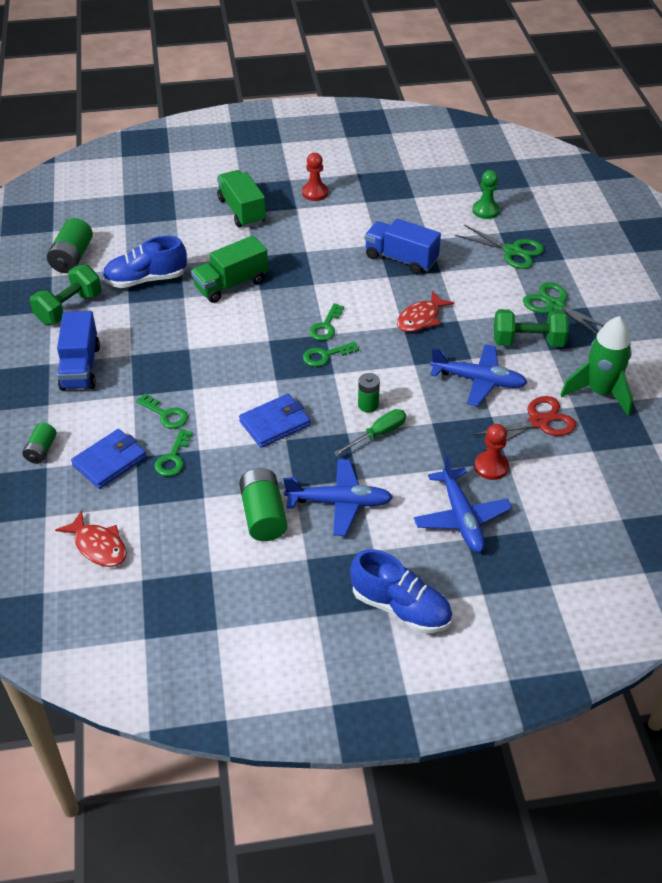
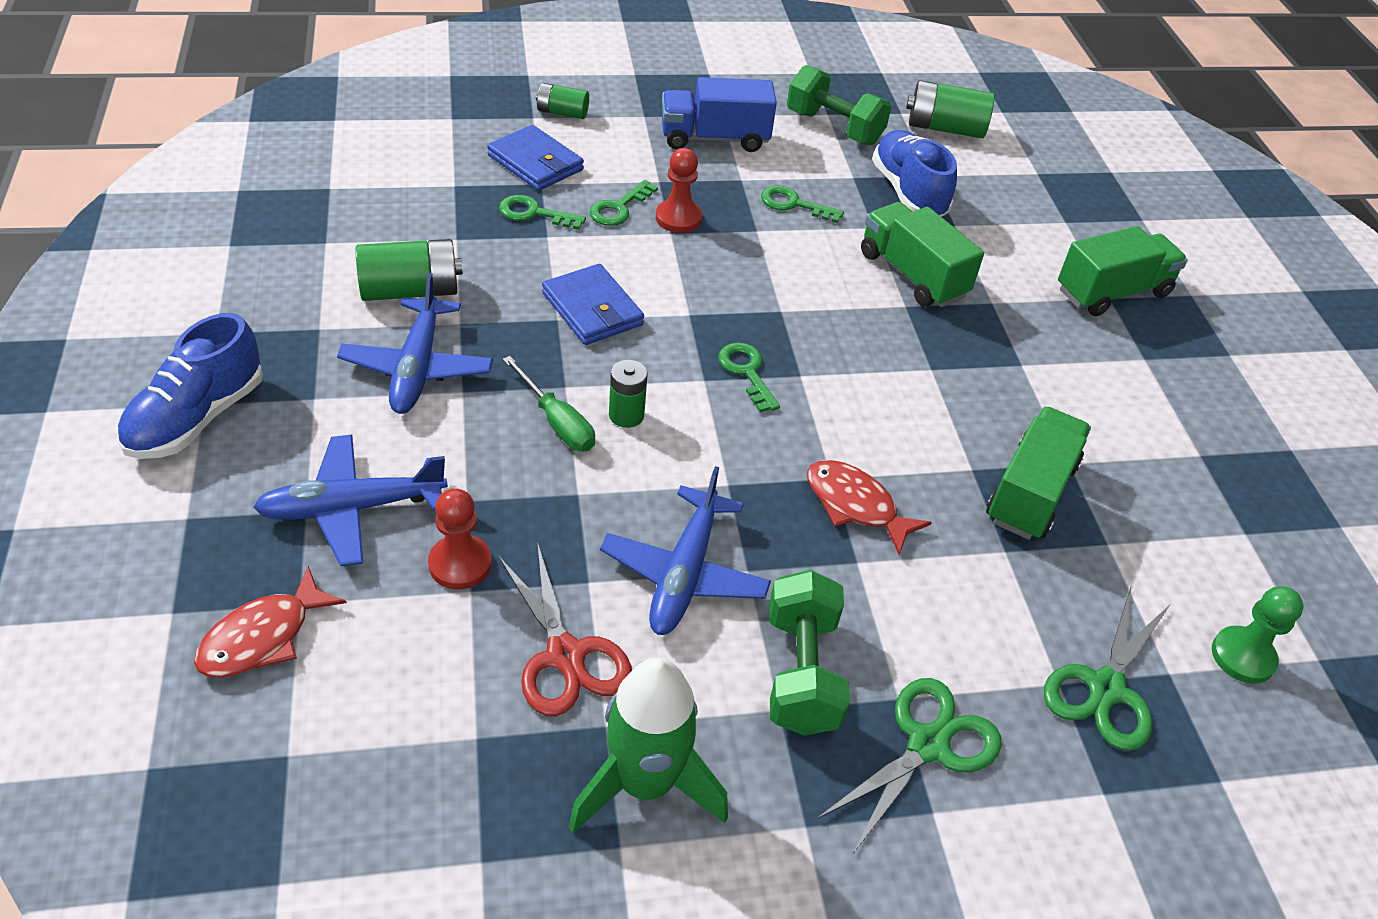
camera: 85 degrees right, 0 degrees up
red fish [55,510,127,567] -> red fish moved to [194,566,347,678]
red pawn [302,153,328,201] -> red pawn moved to [656,148,702,233]
green key [309,303,344,341] -> green key moved to [761,186,844,223]
blue truck [365,219,441,274] -> green truck [986,407,1091,540]

